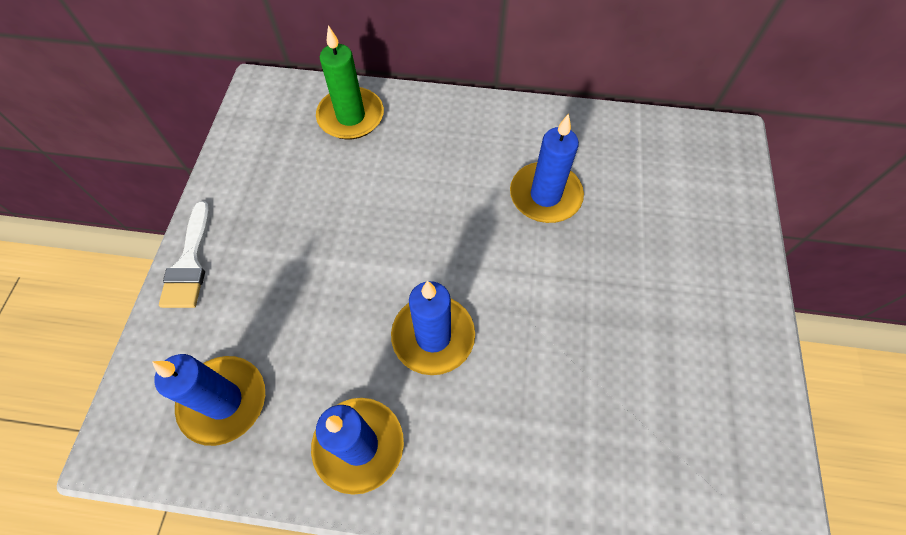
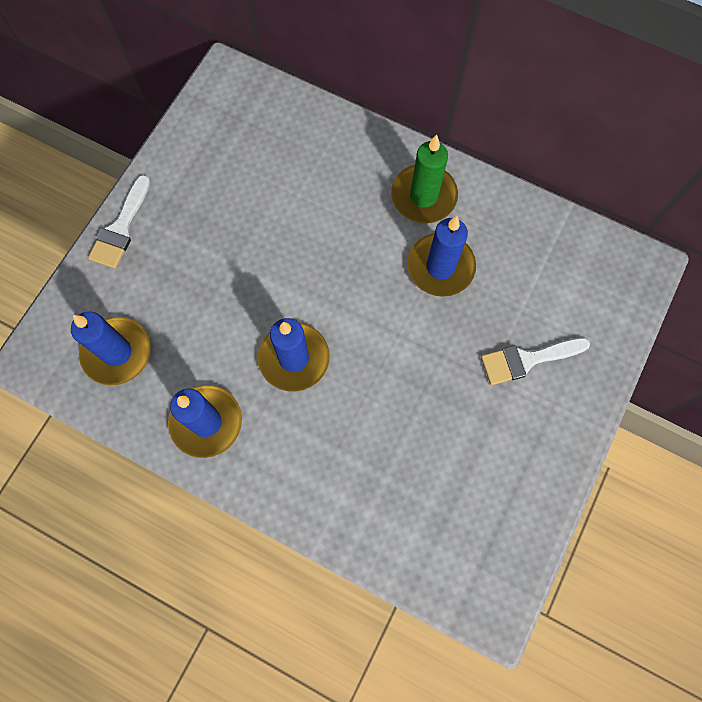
camera: 20 degrees right, 10 degrees up
green candle [316,25,384,140] -> green candle moved to [391,135,458,223]
none -> white brush [481,337,590,385]

